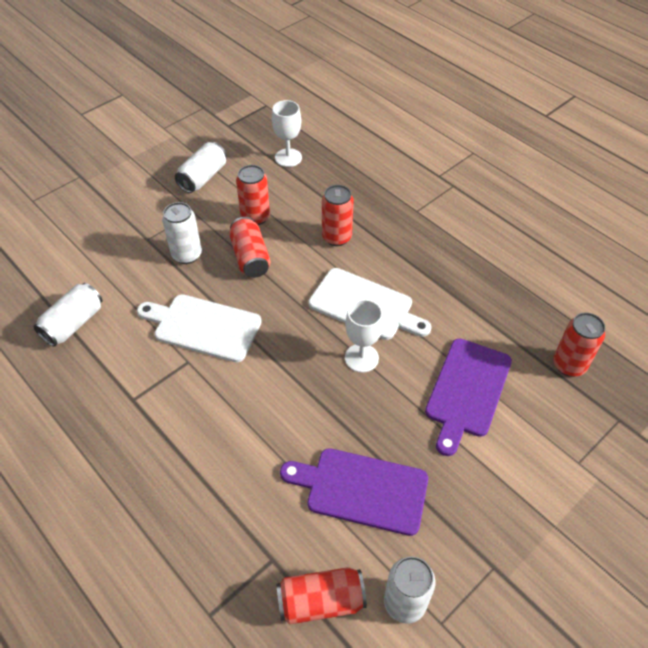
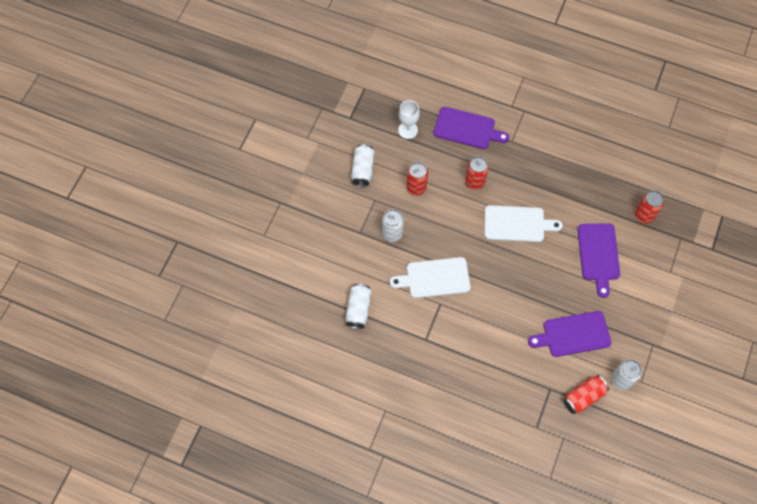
camera: 25 degrees left, 15 degrees up
red can [229,217,271,278] -> none
white goblet [345,299,383,373] -> none
none -> purple cutting board [433,107,509,149]

